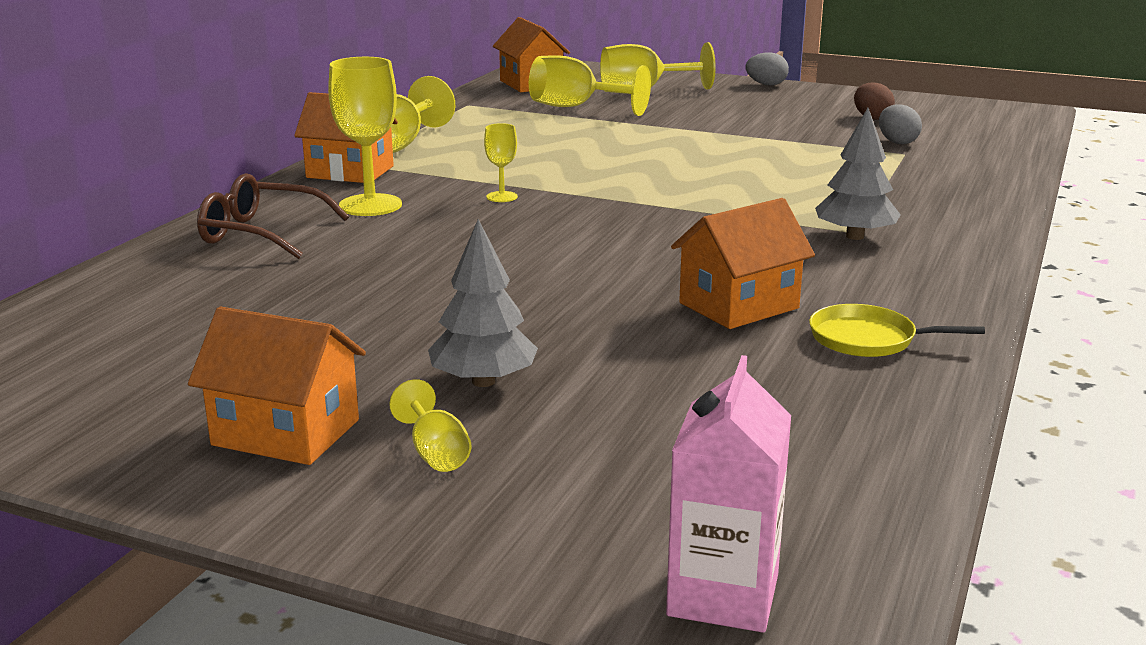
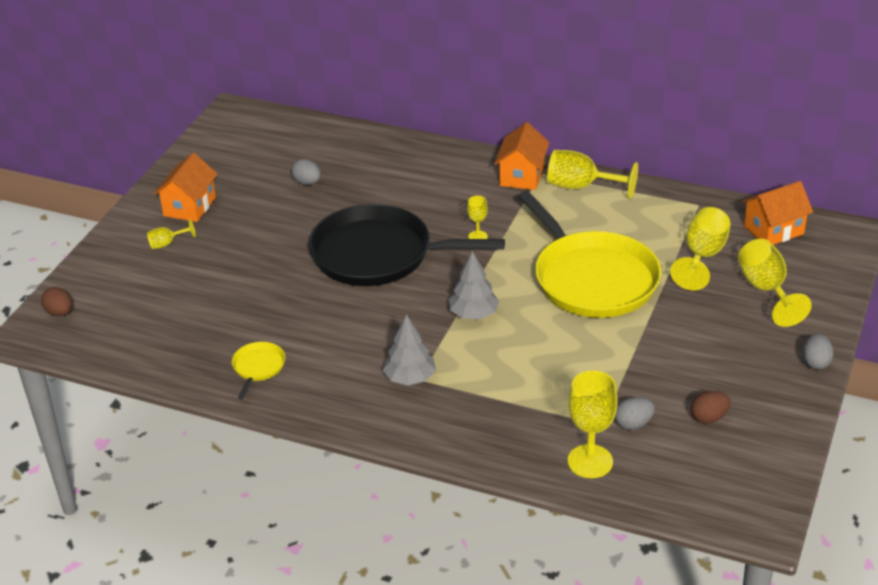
camera: 90 degrees right, 15 degrees up
brown glasses [197,173,349,259] -> none
yellow goblet [328,57,402,216] -> yellow goblet moved to [568,371,618,478]
grey tree [428,219,538,387] -> grey tree moved to [449,251,499,319]
pink carton [666,355,792,633] -> brown egg [41,287,72,316]
orange house [671,198,815,329] -> none
none -> grey egg [291,159,321,185]
none -> black pan [308,204,505,286]
none -> yellow pan [518,191,661,318]

